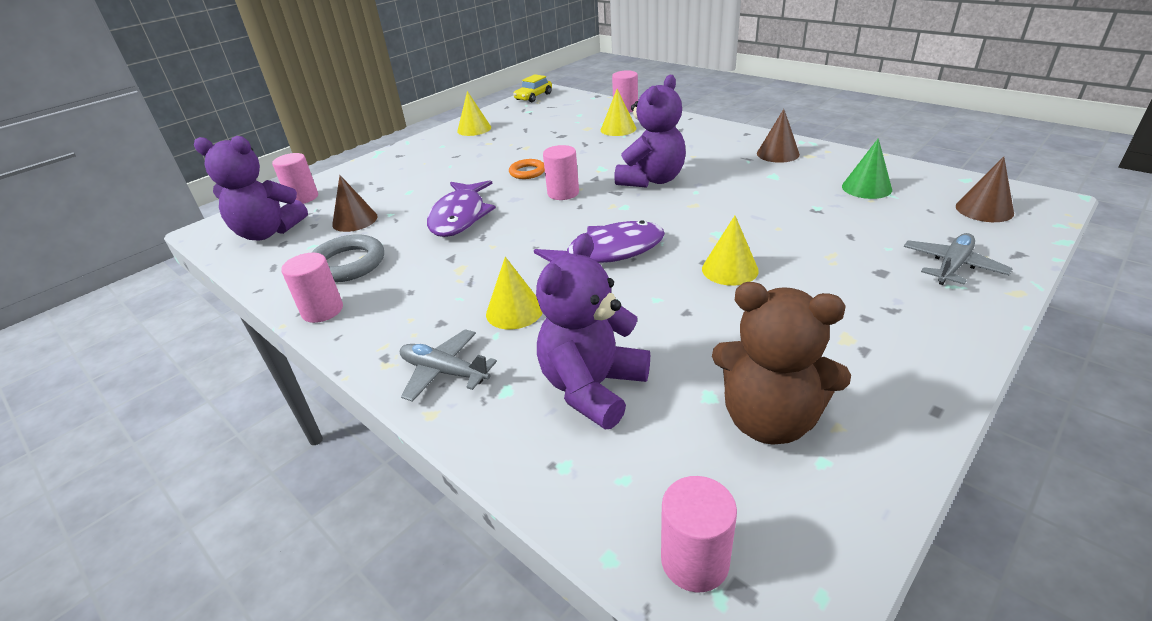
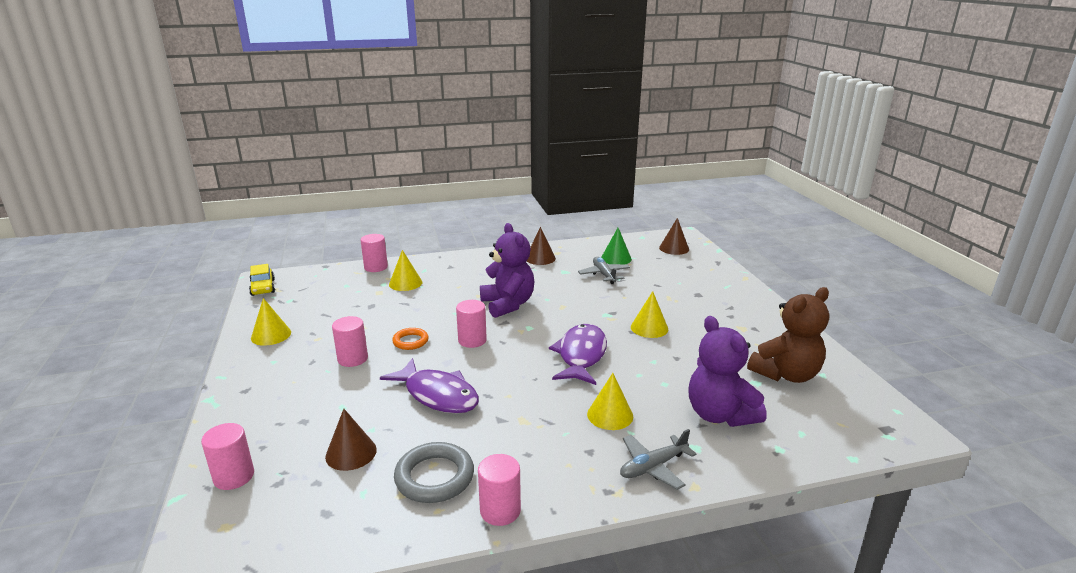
camera: 60 degrees left, 10 degrees down
purple teddy bear [194,136,308,240] -> none
pink cylinder [661,476,737,592] -> pink cylinder moved to [332,316,368,367]
grey plane [904,233,1013,285] -> grey plane moved to [578,257,630,284]

